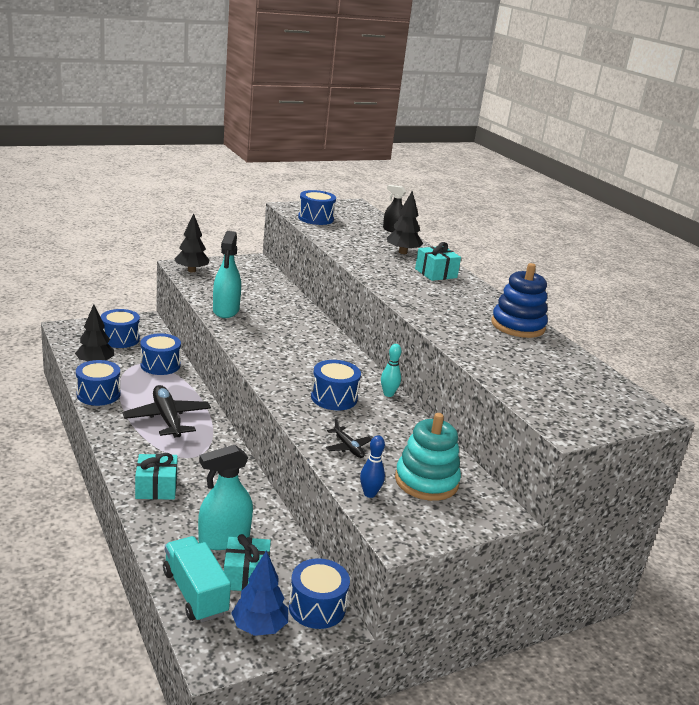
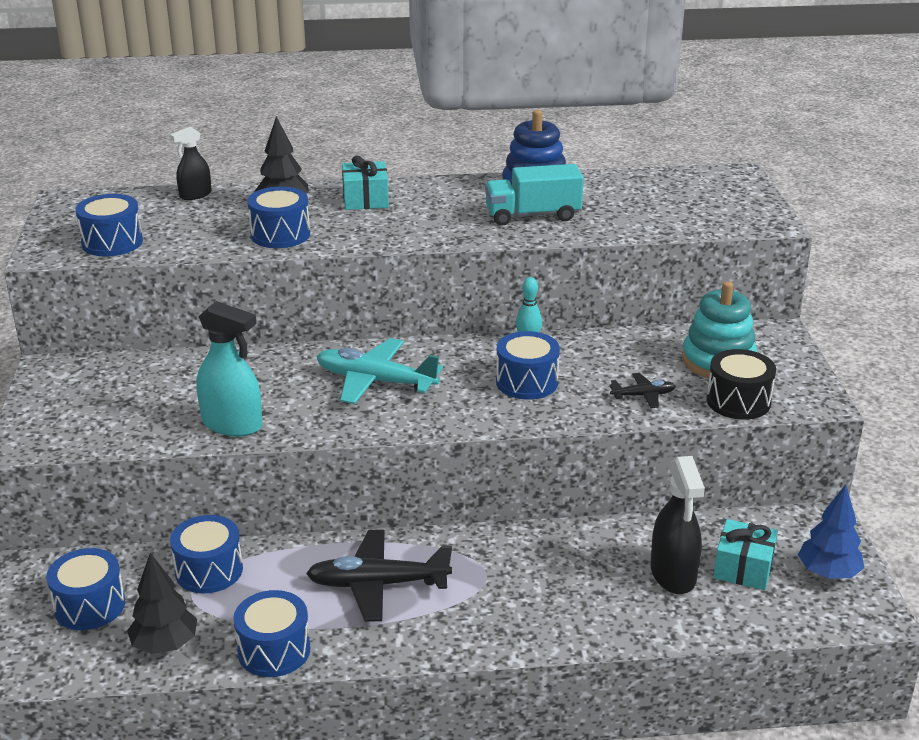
camera: 65 degrees left, 5 degrees up
turquoise gift [135,453,178,500] -> none
turquoise truck [163,536,231,623] -> turquoise truck moved to [485,164,584,226]
black tree [175,213,209,272] -> none
turquoise spray bottle [198,445,253,550] -> black spray bottle [651,456,705,594]
blue drum [289,558,350,629] -> blue drum moved to [247,186,310,248]
blue bowling pin [360,435,385,498] -> black drum [706,349,776,420]
none -> turquoise plane [317,338,443,404]

